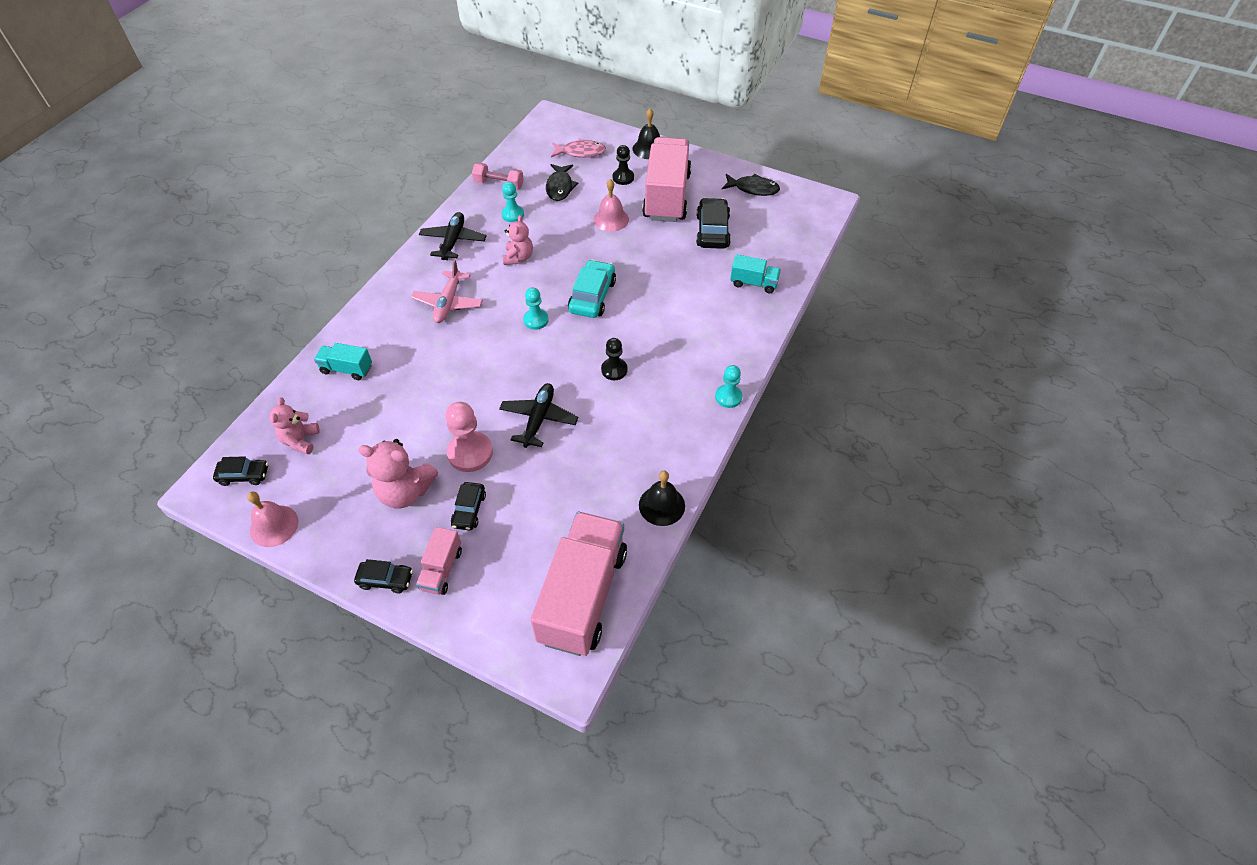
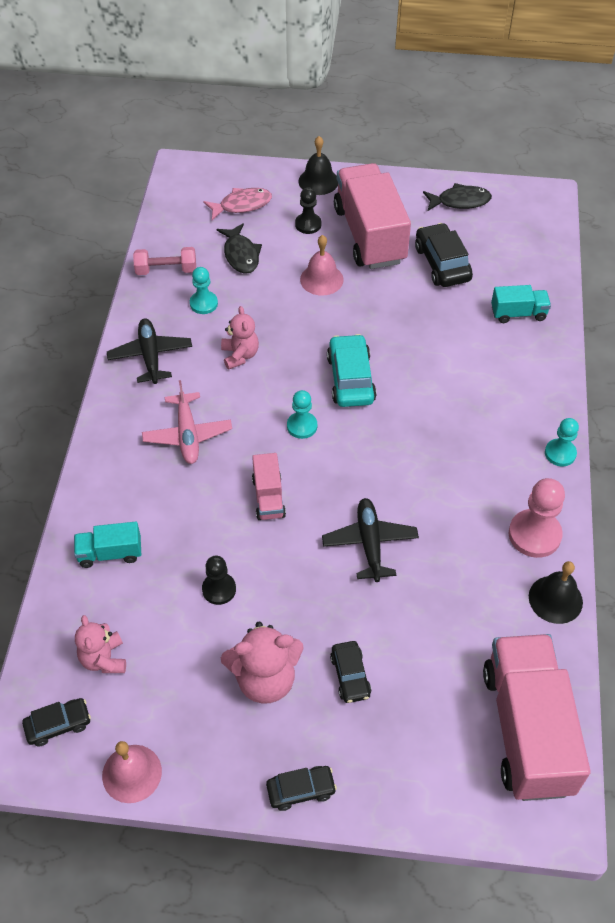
camera: 20 degrees left, 0 degrees up
pink truck [416,527,462,595] -> pink truck moved to [252,453,286,520]
pink pawn [445,402,493,472] -> pink pawn moved to [509,478,565,558]
black pawn [601,338,628,380] -> black pawn moved to [202,556,236,605]

